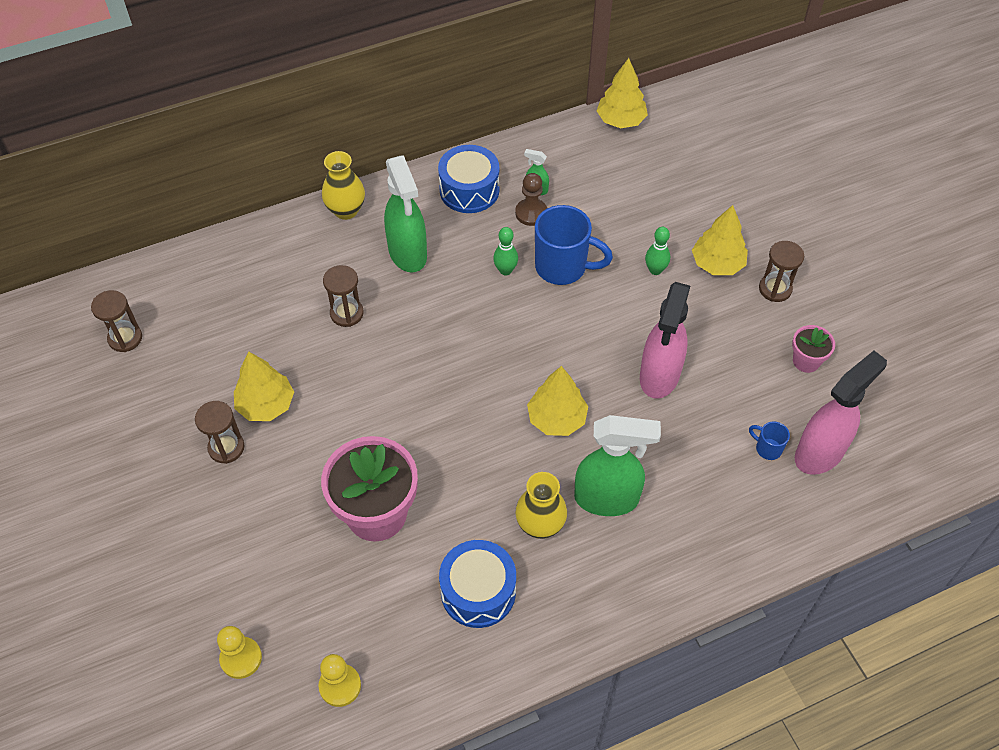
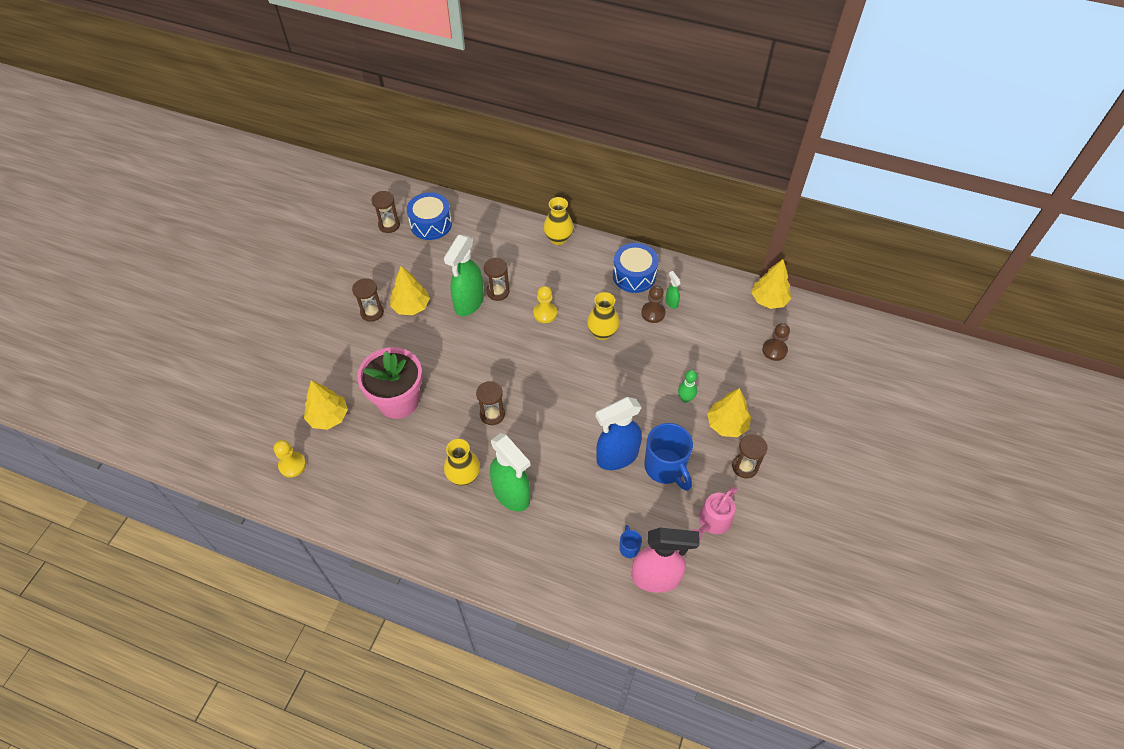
camera: 45 degrees right, 0 degrees up
yellow pawn [217,626,262,679] -> yellow pawn moved to [533,286,557,323]
green spray bottle [384,155,427,273] -> green spray bottle moved to [444,235,484,316]
blue drum [439,540,516,628] -> blue drum moved to [407,192,452,240]
green bowling pin [493,227,518,275] -> yellow vase [587,292,620,340]
yellow tree [527,366,588,436] -> yellow tree moved to [304,380,348,430]
blue mug [535,205,613,285] -> blue mug moved to [644,423,693,491]
pink spray bottle [640,282,690,399] -> blue spray bottle [596,397,642,470]
pink flower pot [792,325,835,373] -> pink watering can [691,487,737,541]
none -> brown hourglass [476,381,505,425]
none -> brown pawn [762,323,790,361]

